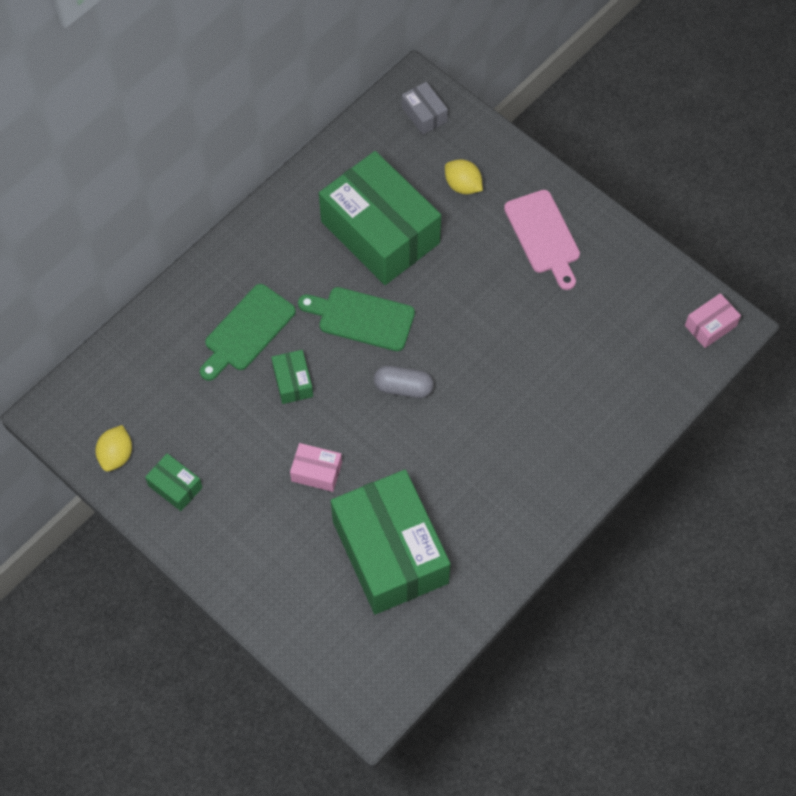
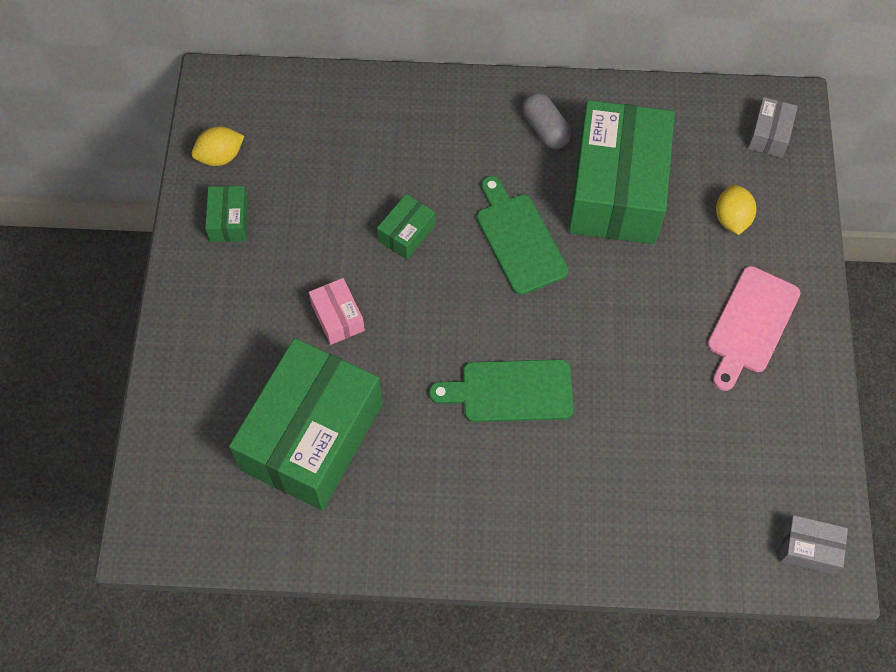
camera: 50 degrees right, 0 degrees up
green cutting board [200,284,296,381] -> green cutting board moved to [429,359,574,422]
grey capsule [374,366,434,398] -> grey capsule moved to [522,93,571,149]
pink box [685,293,741,348] -> grey box [780,515,848,575]

